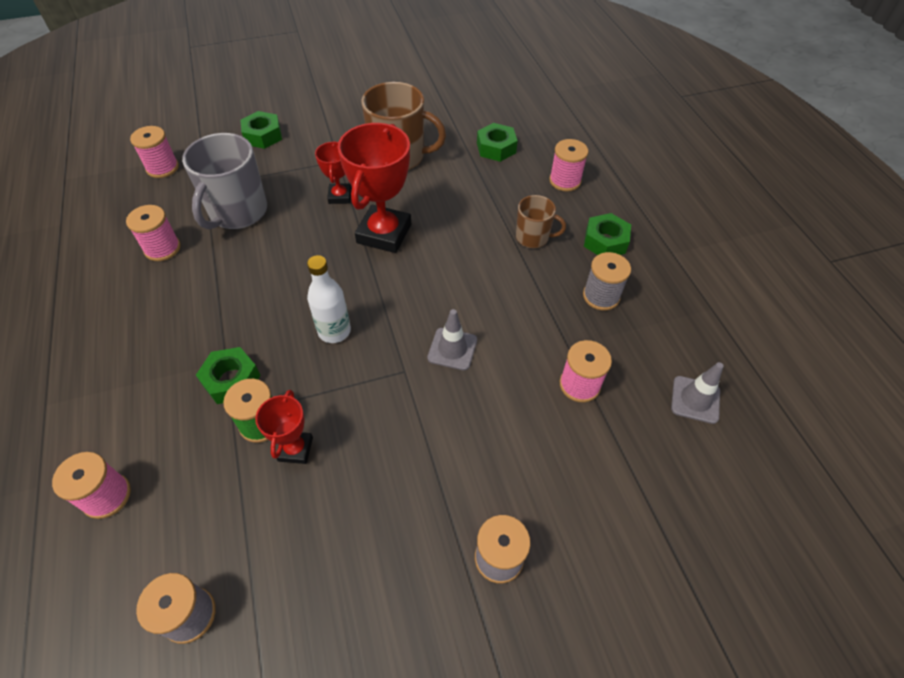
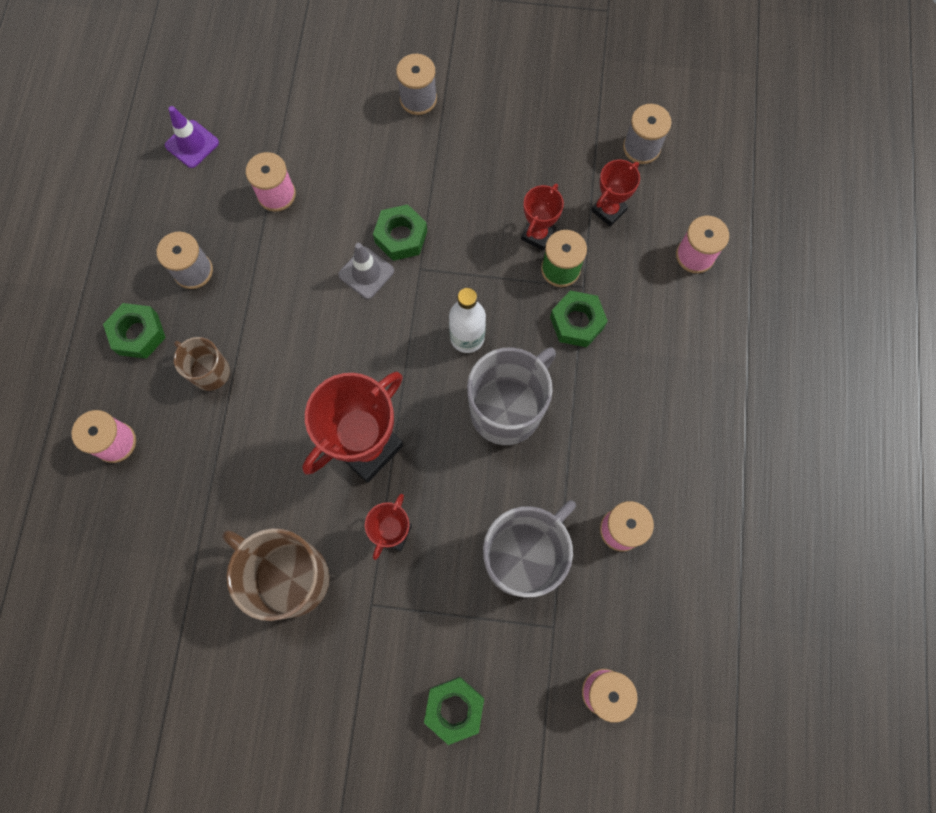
camera: 155 degrees left, 20 degrees up
green nut [477,123,518,162] -> green nut moved to [373,204,427,261]
grey traffic cone [671,362,724,424] -> purple traffic cone [165,106,219,168]
none -> grey mug [467,347,556,445]
none -> red trophy [591,160,640,226]

